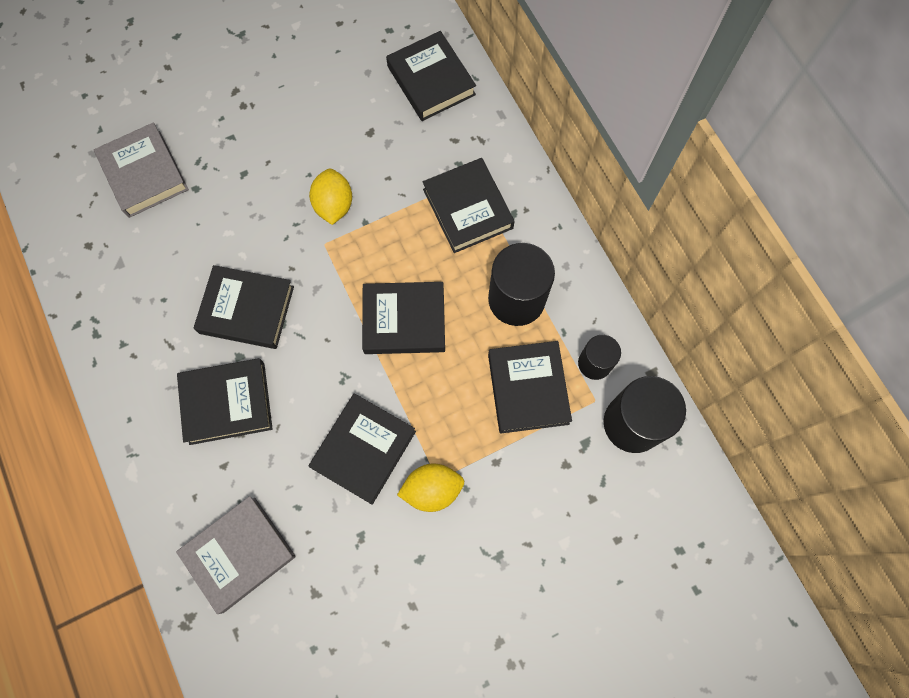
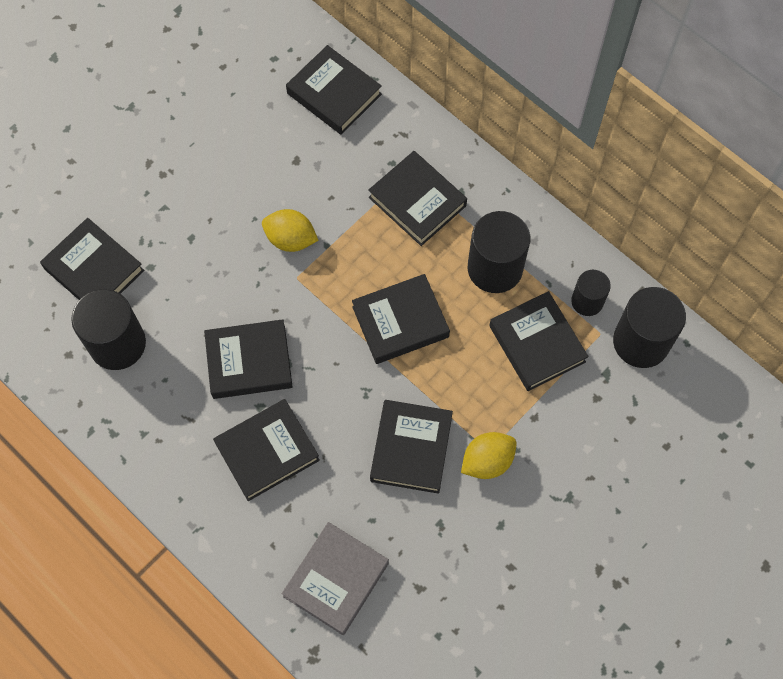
camera: 20 degrees left, 5 degrees down
grey book [94,122,189,218] -> black book [40,218,145,300]
yellow lemon [309,169,352,225] -> yellow lemon turned 45 degrees counterclockwise [262,209,318,252]
none -> black cylinder [71,289,146,370]

